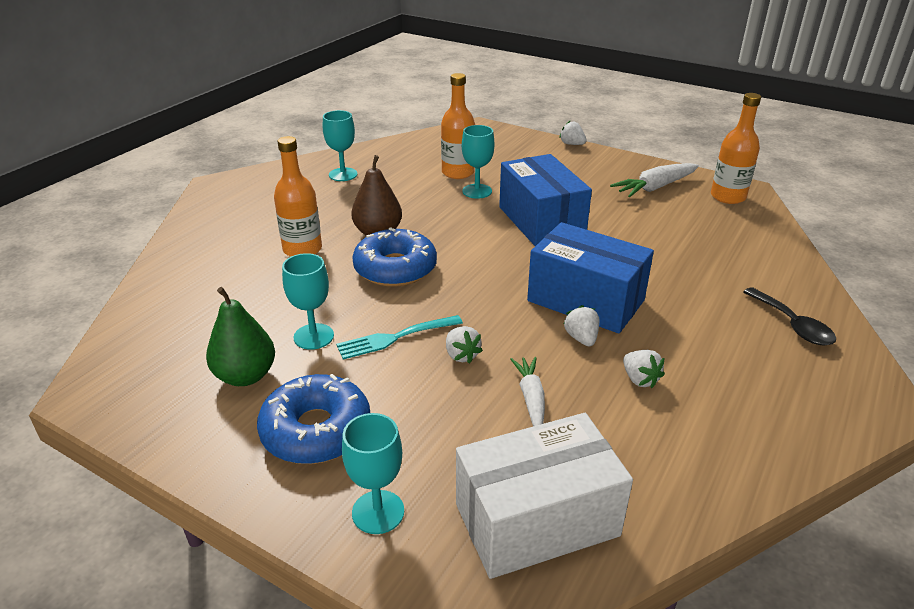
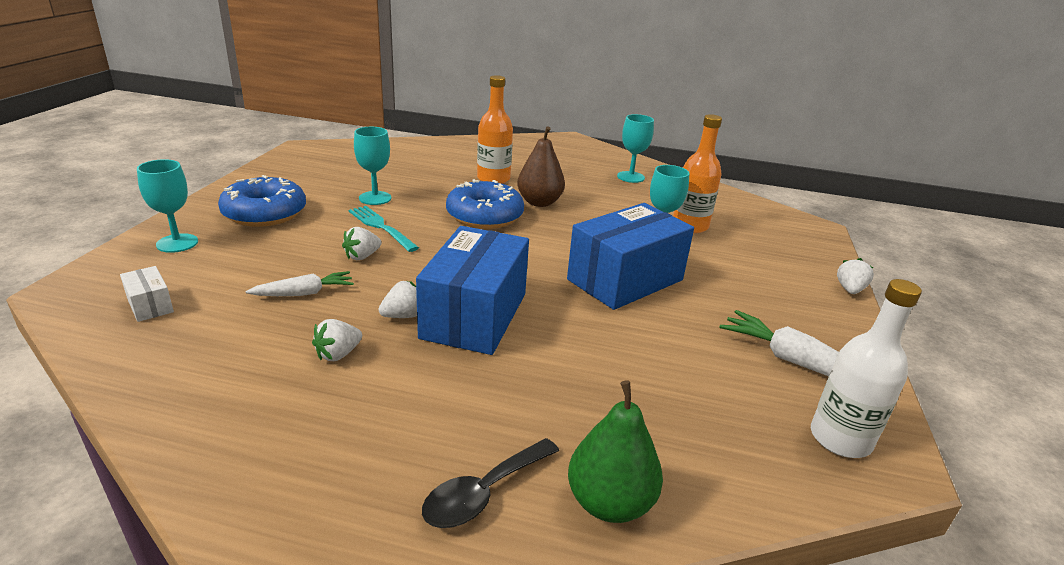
camera: 70 degrees right, 5 degrees down
green pear [206,287,275,386] -> green pear moved to [568,380,663,523]
white box [456,413,633,579] -> white box [120,266,174,322], size x0.42
orange bottle [711,93,761,204] -> white bottle [811,279,922,458]

